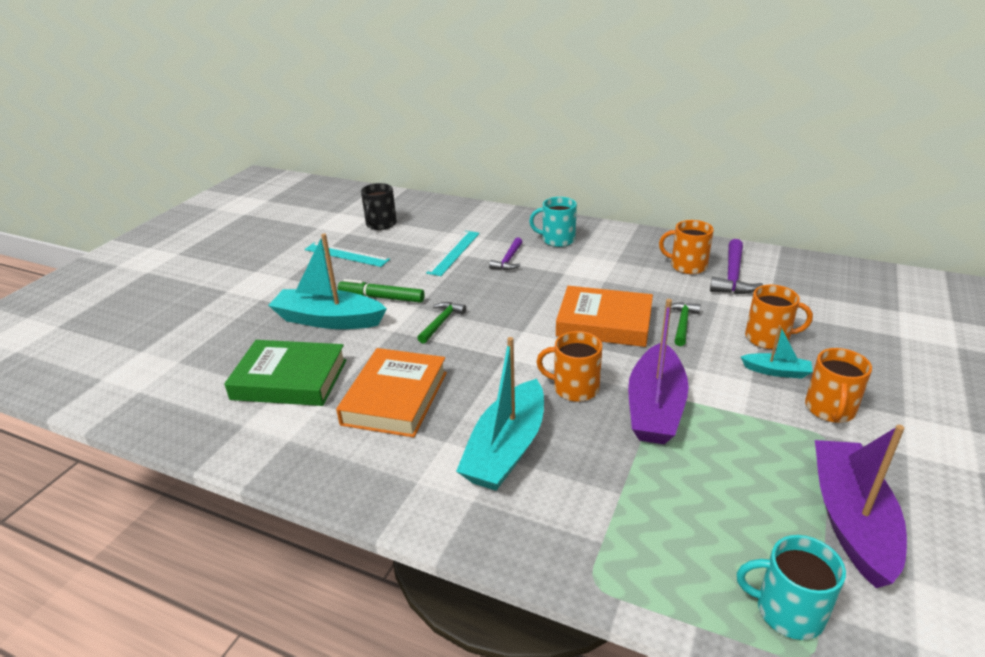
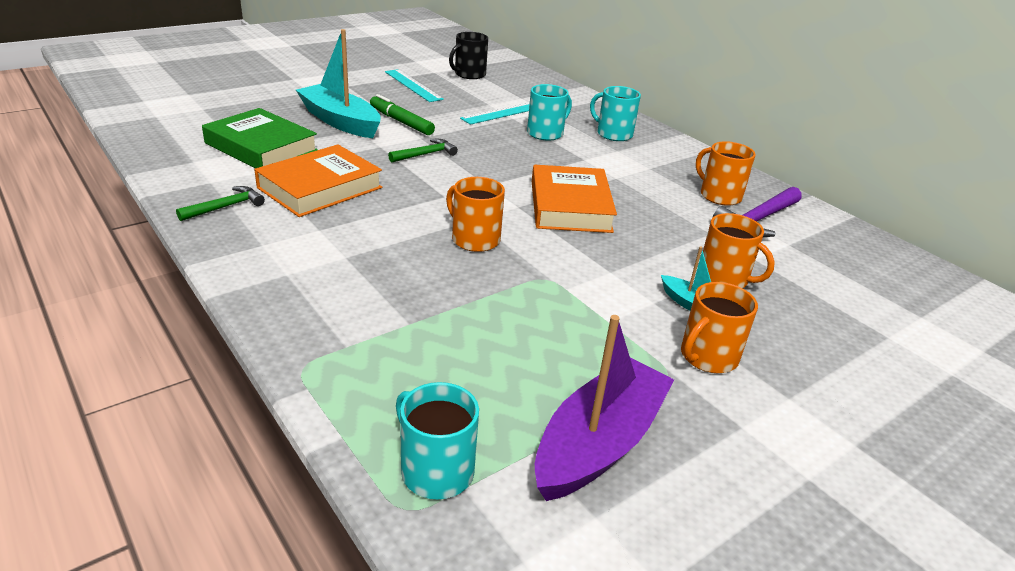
camera: 25 degrees right, 0 degrees up
turquoise boat [456,337,544,491] -> none
purple hammer [489,237,522,270] -> turquoise mug [527,84,572,141]
orange book [556,286,653,347] -> orange book turned 45 degrees clockwise [532,165,617,233]
purple boat [628,299,689,444] -> none
green hammer [671,302,701,346] -> green hammer moved to [176,186,265,221]

